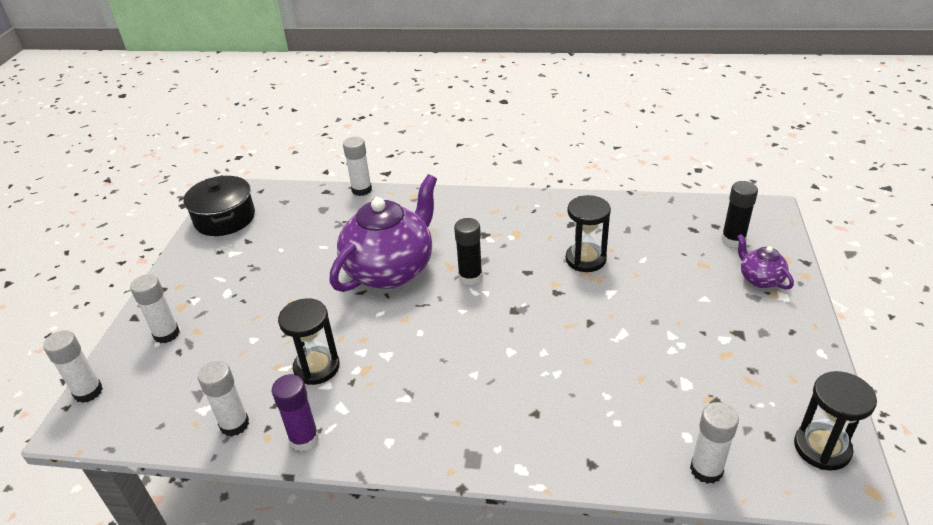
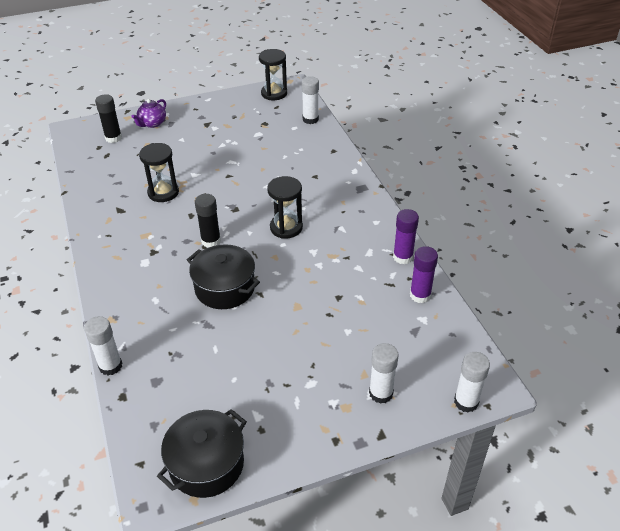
camera: 120 degrees left, 5 degrees up
white glue stick [198,361,249,436] -> purple glue stick [410,246,438,303]
black hourglass [278,298,340,385] -> black hourglass moved to [267,176,303,239]
purple teapot [330,174,437,292] -> black pot [187,244,260,309]

